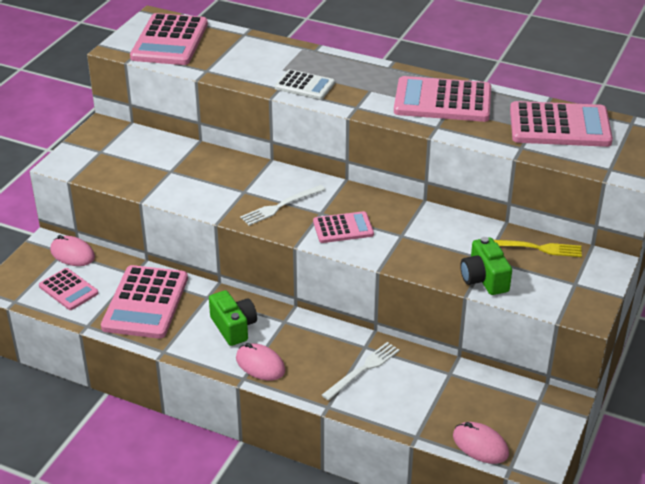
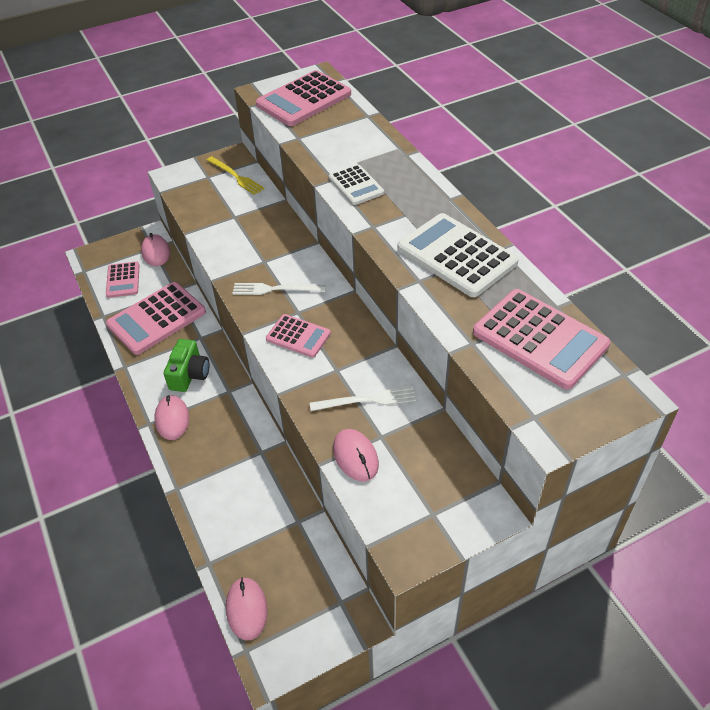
camera: 40 degrees right, 10 degrees up
white fork [322,342,400,400] -> white fork moved to [310,386,416,411]
pink calculator [394,76,491,122] -> white calculator [398,213,519,297]
green camera [460,237,512,295] -> pink mouse [333,429,379,481]
yellow fork [494,240,582,257] -> yellow fork moved to [207,156,265,195]

